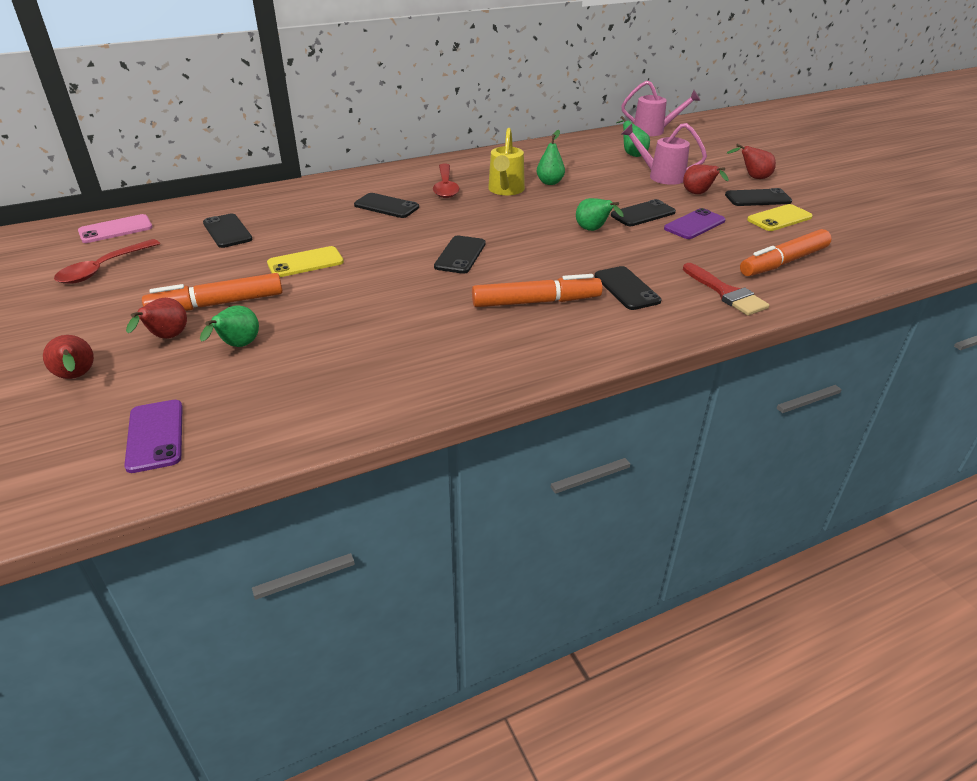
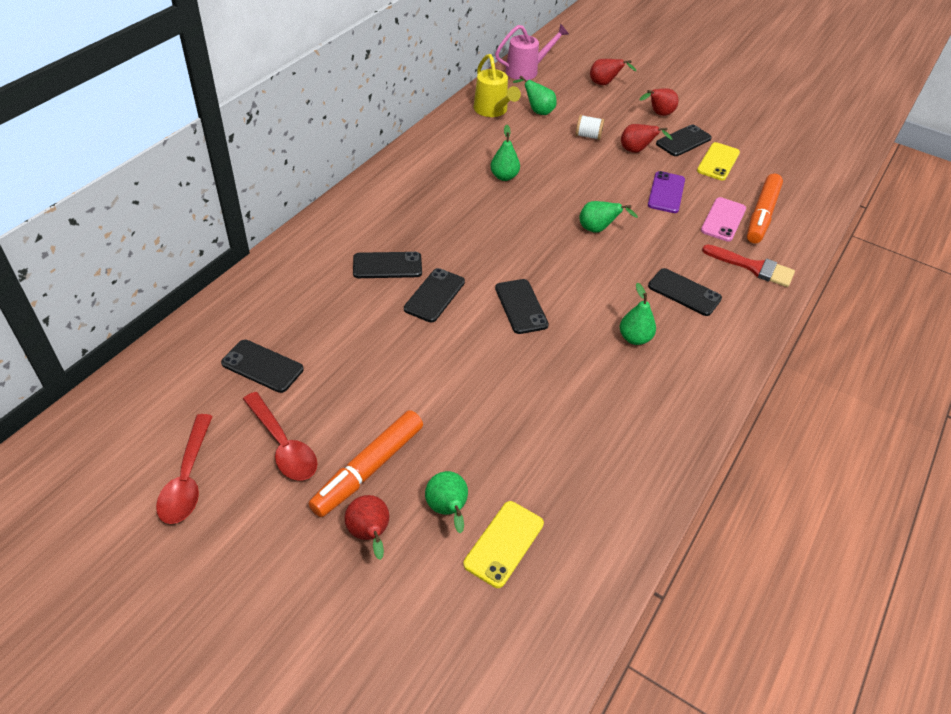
camera: 35 degrees left, 10 degrees up
red pear [43,335,94,379] -> red pear moved to [590,59,636,85]
pink phone [78,214,153,243] -> pink phone moved to [701,197,746,242]
purple phone [124,400,183,473] -> none
yellow phone [267,246,344,277] -> yellow phone moved to [463,501,544,588]
red spoon [433,164,459,198] -> red spoon moved to [243,392,317,480]
orange marker [472,274,603,307] -> green pear [620,283,656,345]
yellow watering can [488,128,525,195] -> yellow watering can moved to [473,54,521,117]
black phone [611,199,676,226] -> black phone moved to [404,268,465,322]
pink watering can [621,123,707,185] -> white spool [576,115,604,140]

